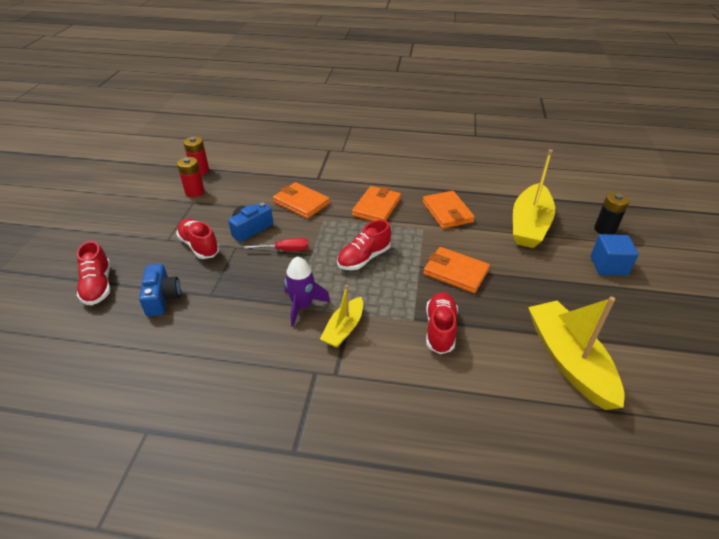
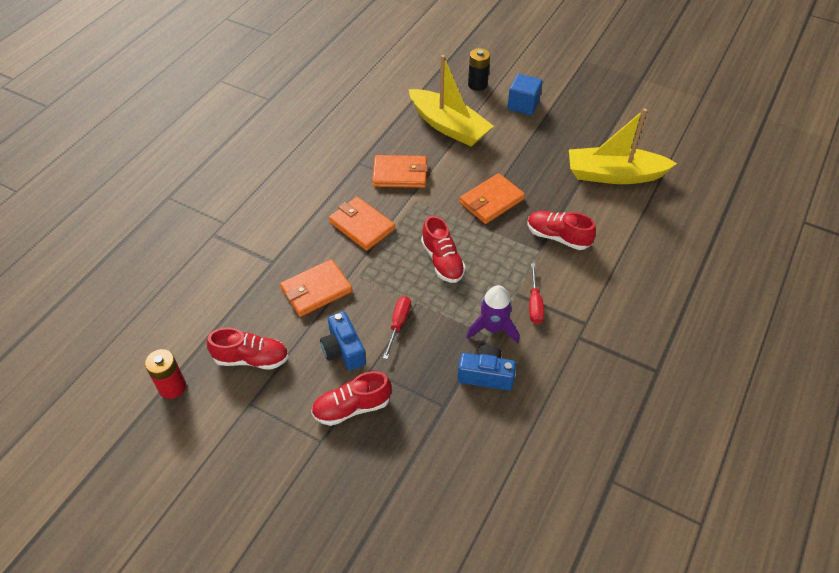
camera: 70 degrees left, 10 degrees up
red shoe [77,241,111,305] -> red shoe moved to [207,328,289,370]
blue camera [139,264,181,316] -> blue camera moved to [457,345,516,390]
red battery [177,157,205,197] -> none
yellow boat [320,285,363,348] -> red screwdriver [529,263,544,324]

